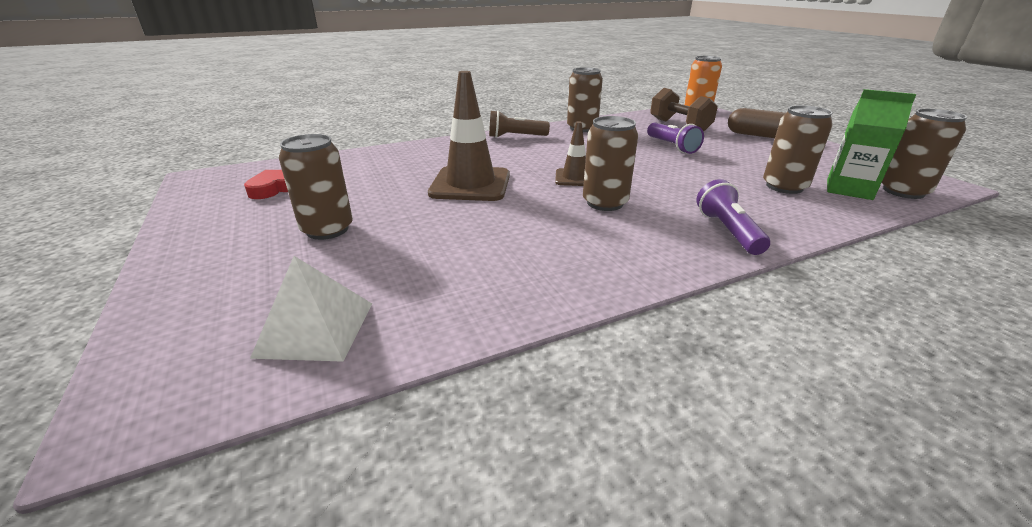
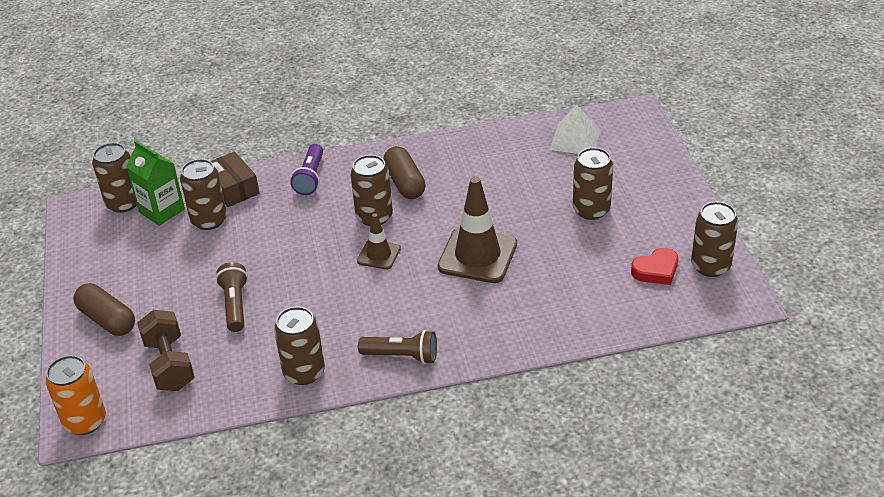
camera: 165 degrees left, 10 degrees up
purple flashlight [647,123,704,154] -> brown flashlight [216,262,248,332]
none -> brown box [211,151,260,207]
none -> brown capsule [383,146,426,199]
none -> brown can [691,202,738,277]

